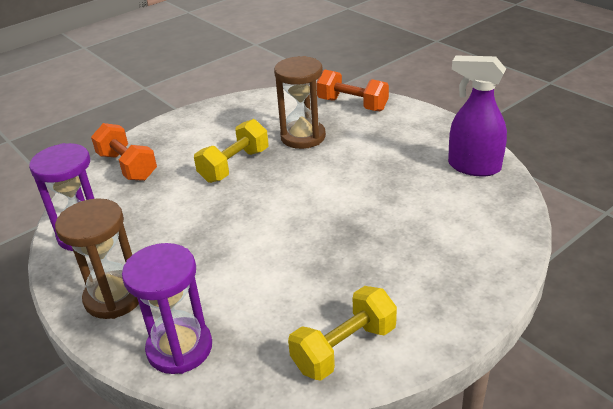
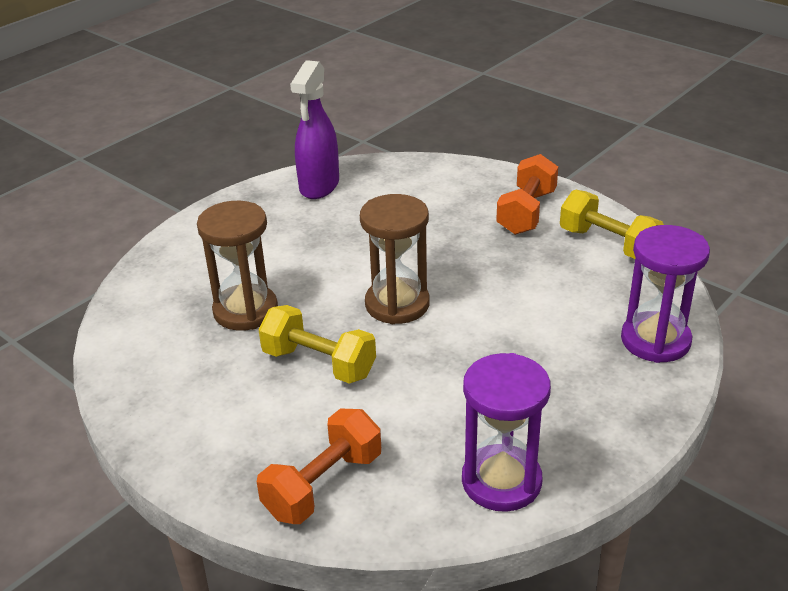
camera: 100 degrees left, 0 degrees up
brown hourglass [55,198,139,319] -> brown hourglass moved to [360,194,430,324]
orange dumbbell [317,69,389,111] -> orange dumbbell moved to [496,154,558,235]

